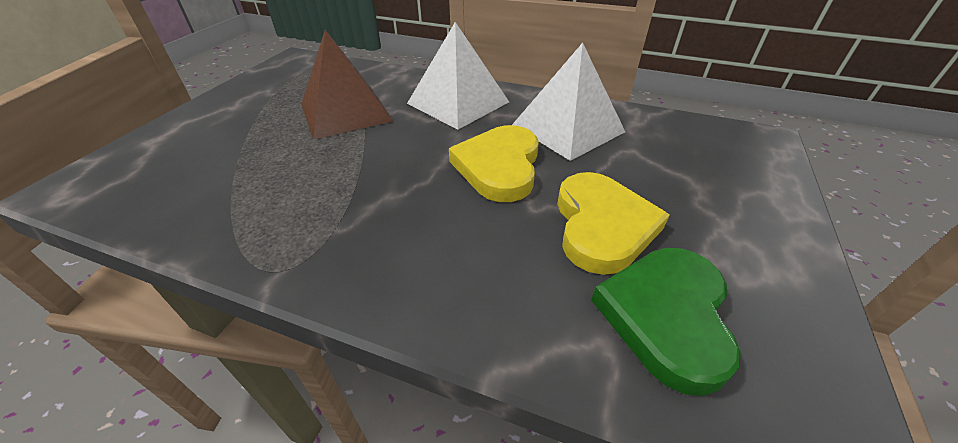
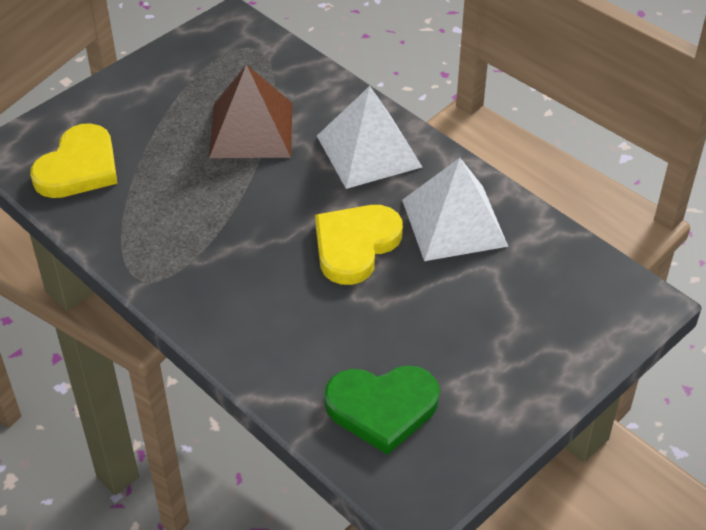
camera: 25 degrees right, 5 degrees up
yellow heart [557,172,670,275] -> yellow heart moved to [30,123,117,198]
green heart [591,248,741,396] -> green heart turned 135 degrees counterclockwise [324,365,440,455]

